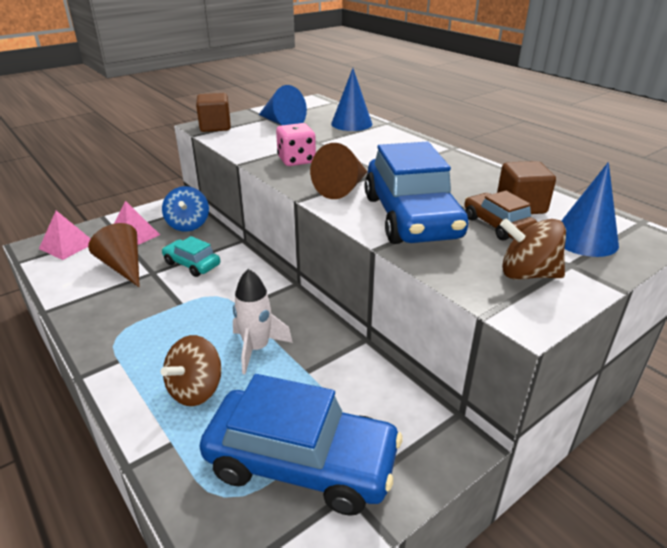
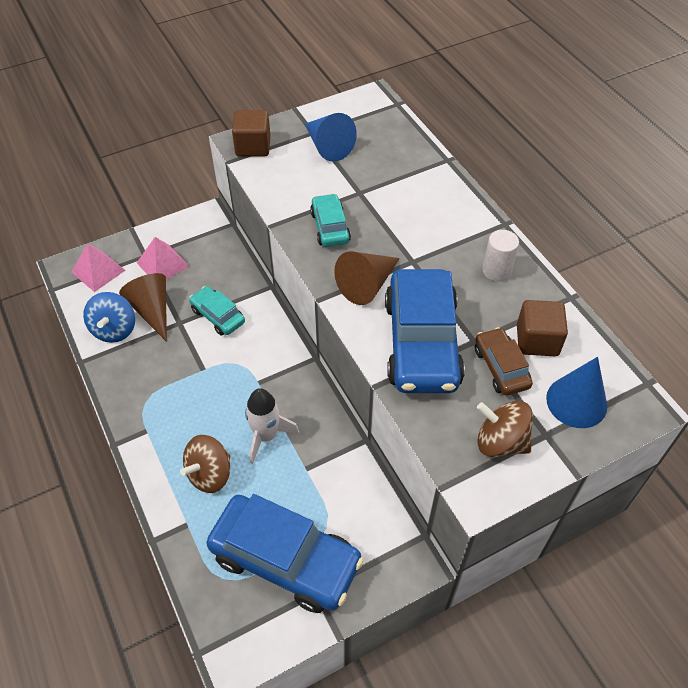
camera: 10 degrees right, 20 degrees up
blue spinning top [162,186,209,232] -> blue spinning top moved to [83,292,135,343]
pink dice [276,123,316,166] -> turquoise car [310,193,351,247]
blue cone [331,68,372,131] -> none
none -> white cylinder [482,230,519,282]

